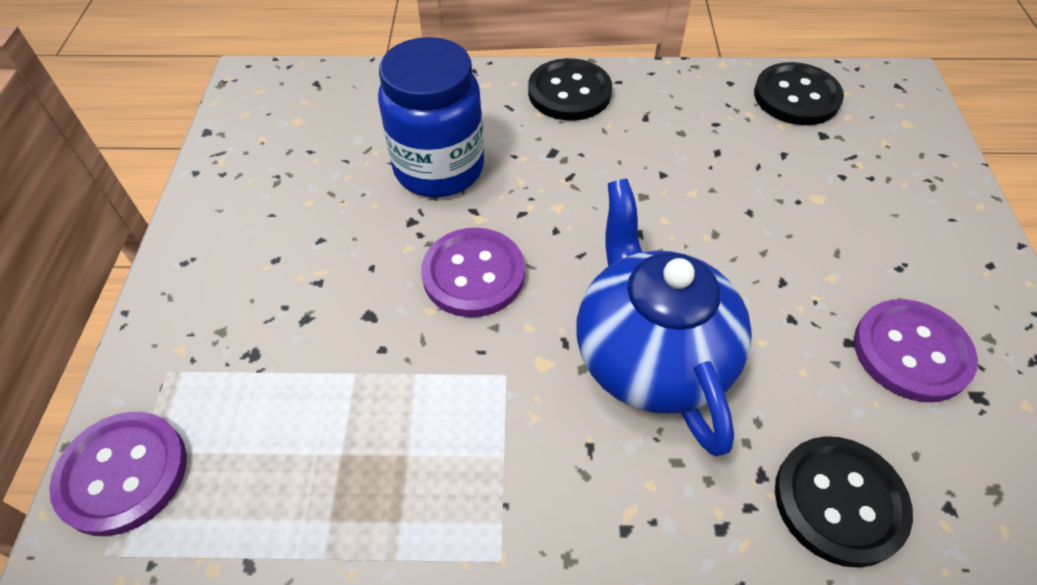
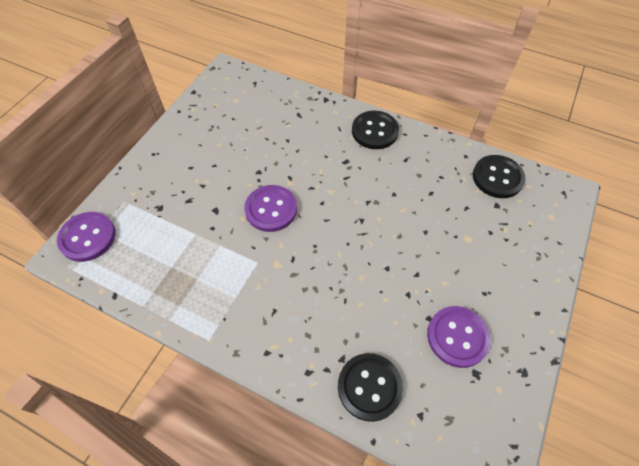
camera: 25 degrees right, 5 degrees up
blue jar [378,37,484,197] -> none
blue teapot [577,179,752,457] -> none

